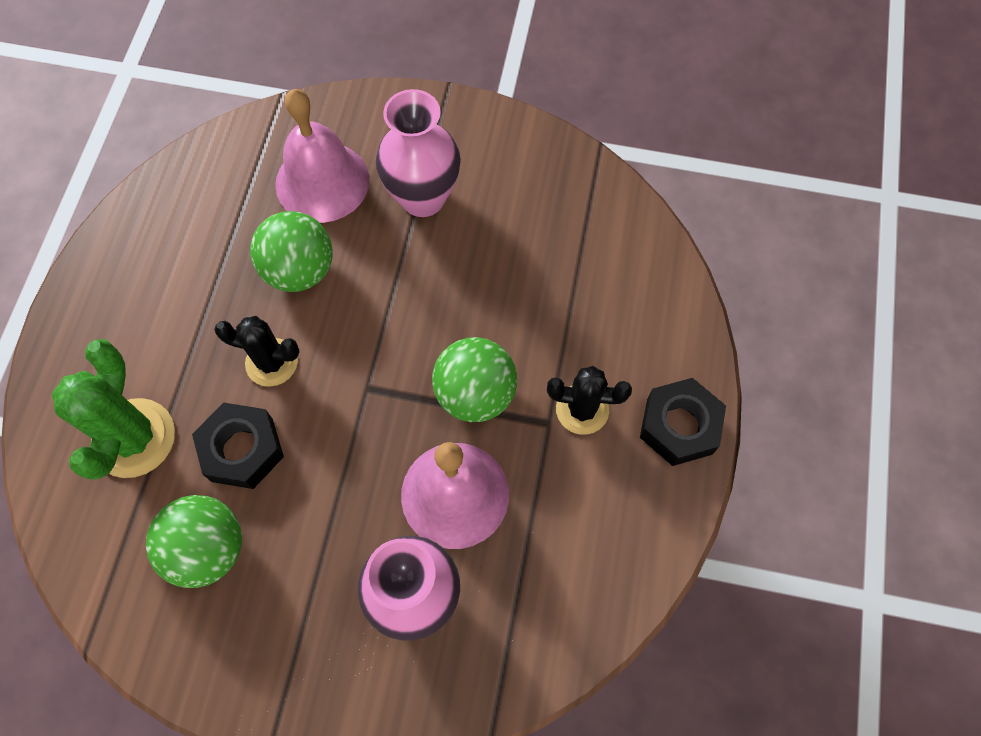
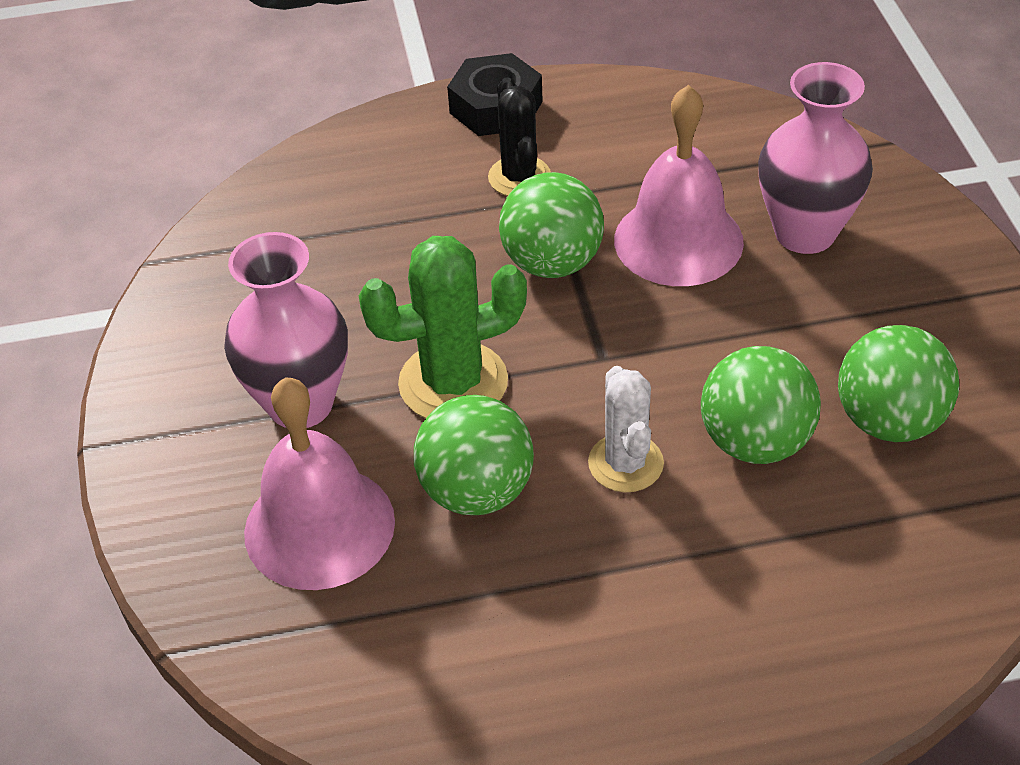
camera: 110 degrees left, 20 degrees down
green cactus [52,339,175,479] -> green cactus moved to [359,236,527,418]
black nut [192,403,284,489] -> green ball [701,346,821,464]
black cactus [214,316,300,387] -> white cactus [588,366,664,492]

